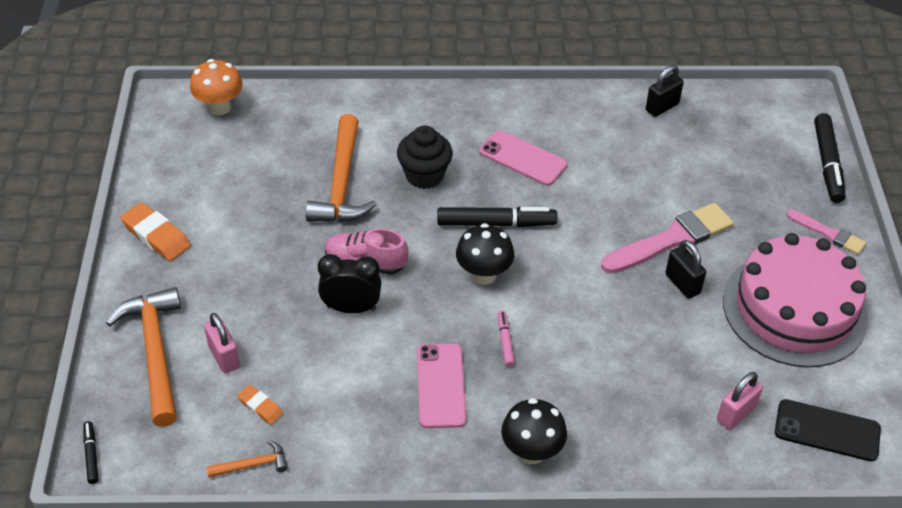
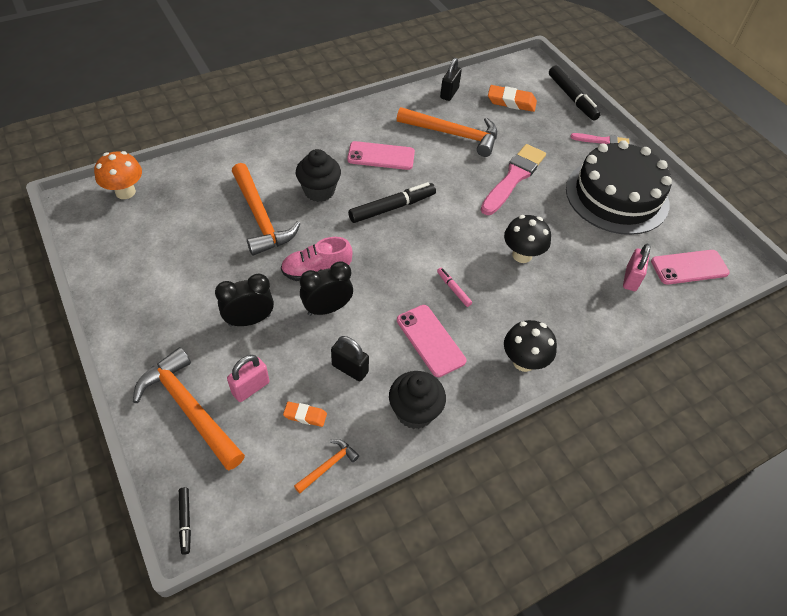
camera: 30 degrees left, 5 degrees up
black marker [83,421,99,484] -> black marker turned 150 degrees counterclockwise [179,487,191,555]
orange eraser [120,202,191,261] -> orange eraser moved to [488,85,537,112]
pink padlock [204,313,240,374] -> pink padlock turned 75 degrees counterclockwise [227,355,269,402]
black mushroom [456,223,514,285] -> black mushroom moved to [504,215,551,263]
black padlock [665,240,706,299] -> black padlock moved to [331,336,369,382]
pink cake [723,233,868,367] -> black cake [566,140,672,235]
black phone [775,399,881,461] -> pink phone [651,250,730,285]
none -> black clock [215,274,274,327]
none -> black cupcake [389,371,446,429]
none -> orange hammer [397,107,497,157]

